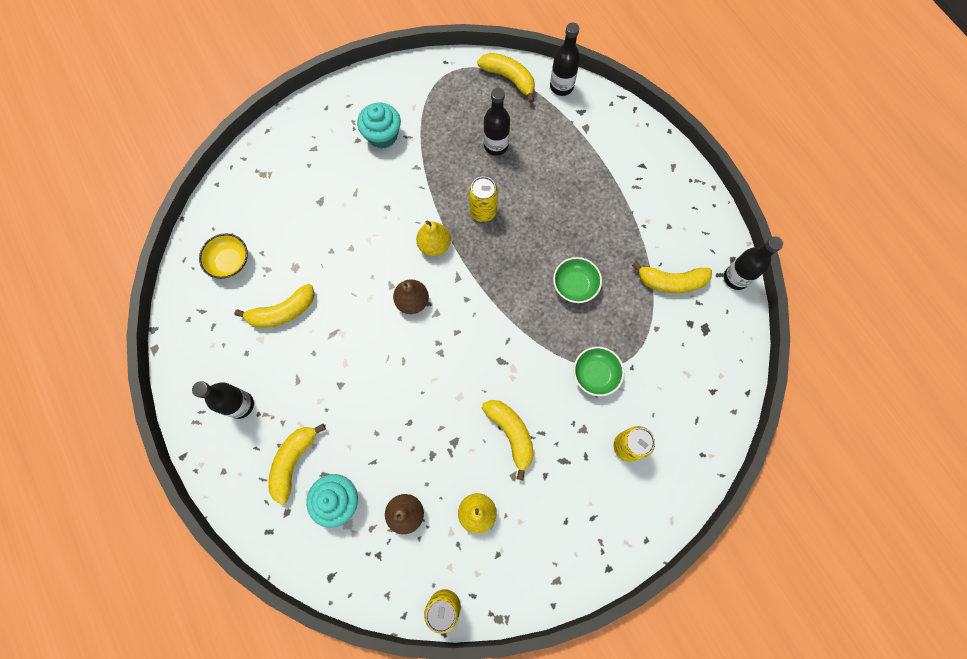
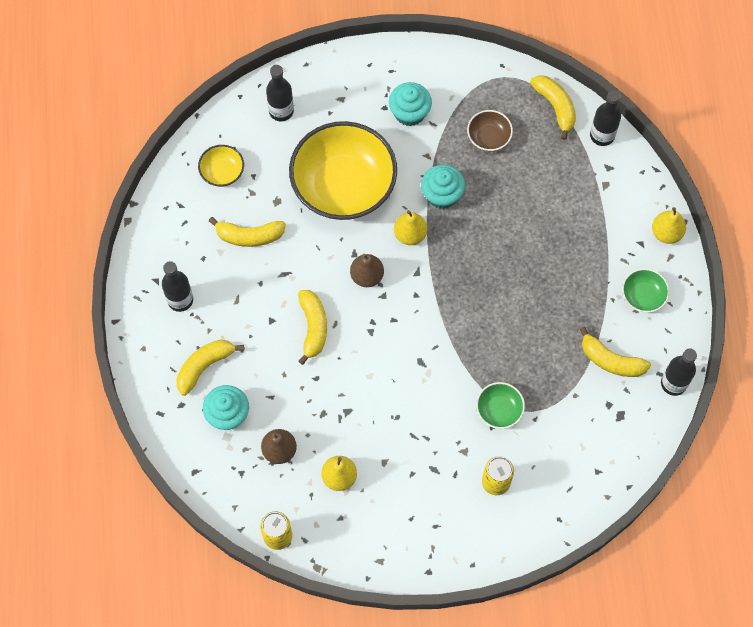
camera: 25 degrees right, 5 degrees down
yellow can [469,177,498,222] -> none
yellow banana [482,400,534,480] -> yellow banana moved to [298,290,327,365]
black bottle [484,88,510,156] -> black bottle moved to [266,65,294,121]
green bowl [553,257,602,303] -> green bowl moved to [622,268,670,313]
none -> yellow bowl [289,121,397,220]
none -> turquoise cupcake [421,165,465,209]
none -> brown bowl [467,110,513,151]
none -> yellow pear [652,207,686,244]

